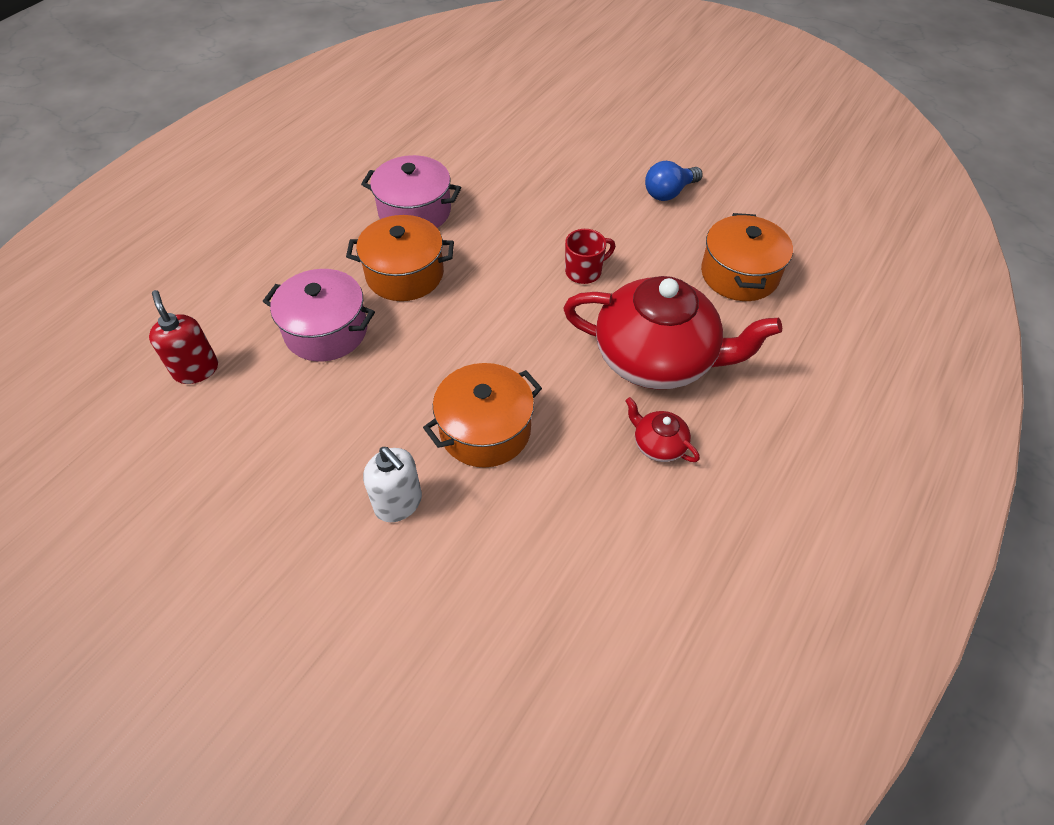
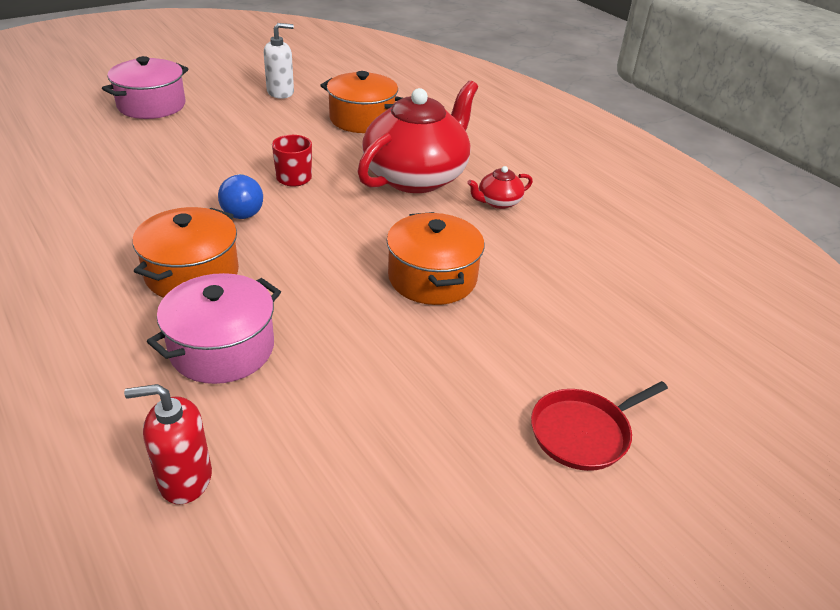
camera: 70 degrees left, 15 degrees down
pink pot [361,155,461,228] -> pink pot moved to [102,56,189,119]
white soap dispenser [363,447,422,522] -> white soap dispenser moved to [264,23,294,99]
blue light bulb [645,161,703,201] -> blue light bulb moved to [218,174,263,219]
none -> red pan [531,381,668,471]

